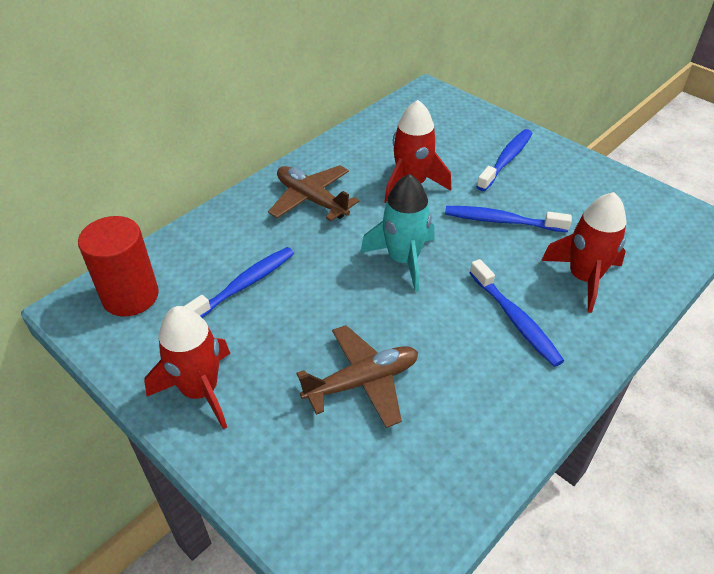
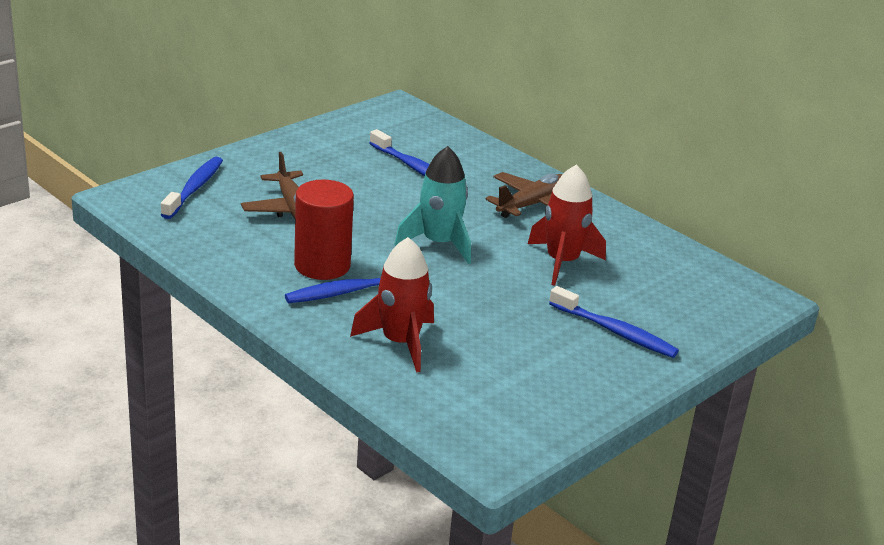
camera: 90 degrees right, 15 degrees down
red cylinder [78,216,159,317] -> red cylinder moved to [294,180,354,280]
red rocket [144,306,230,429] -> none
blue toothbrush [445,206,572,232] -> blue toothbrush moved to [161,157,223,219]

